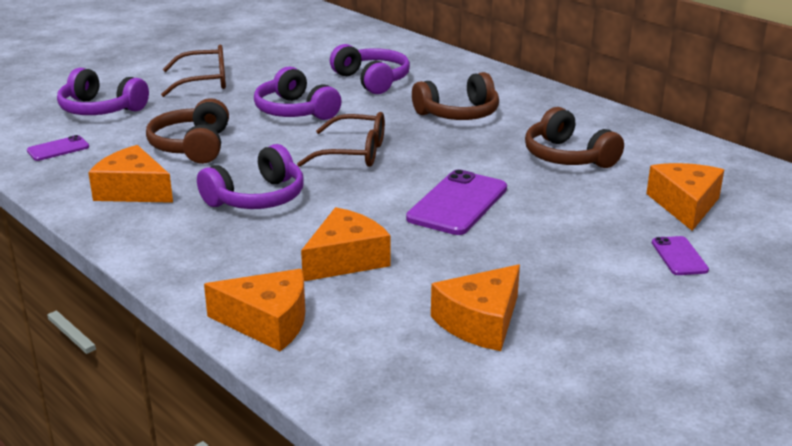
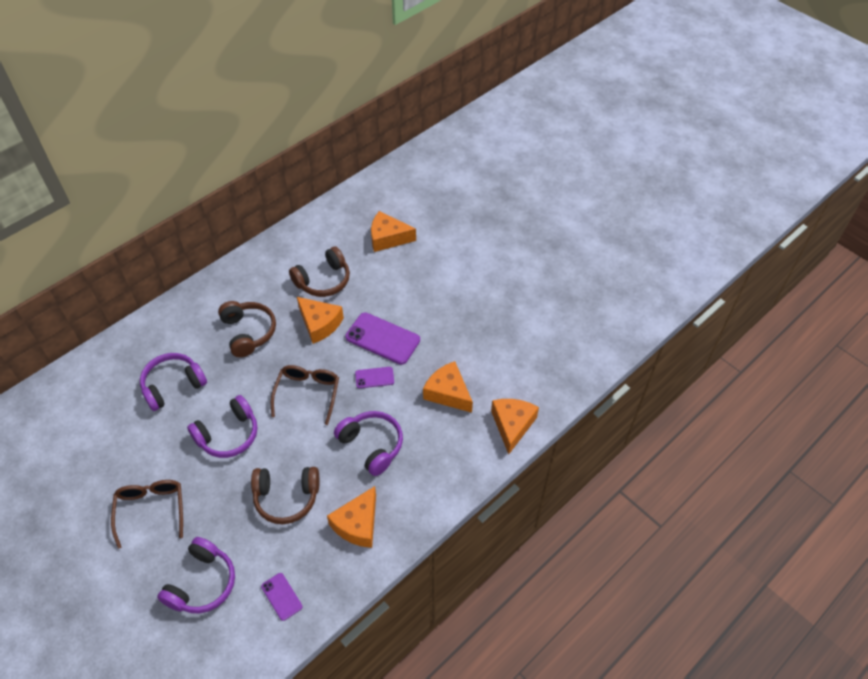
camera: 90 degrees left, 25 degrees up
orange cheese [431,265,520,351] -> orange cheese moved to [297,297,344,344]
purple phone [652,236,709,275] -> purple phone moved to [355,367,394,388]

